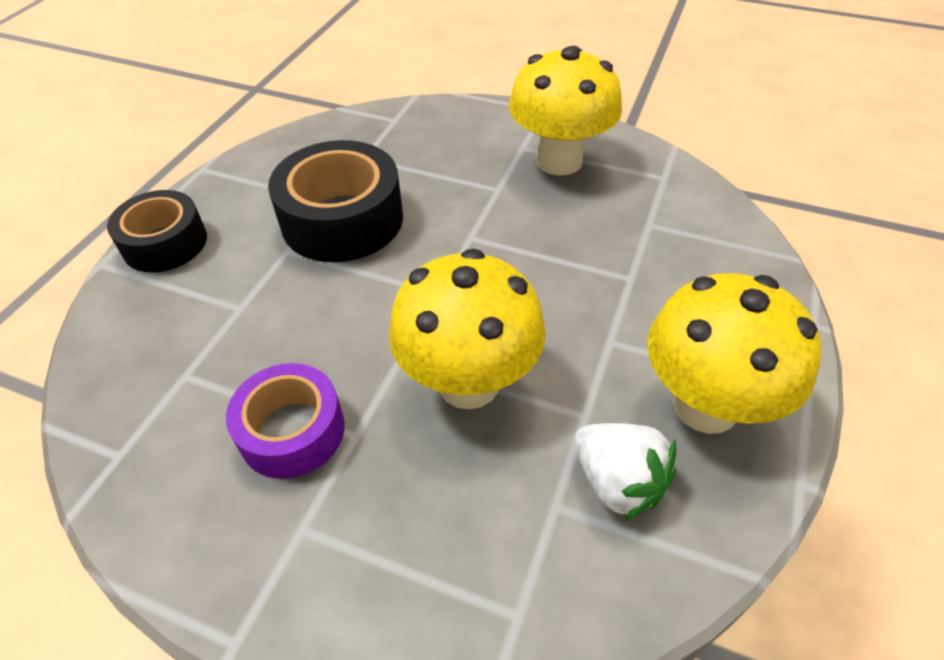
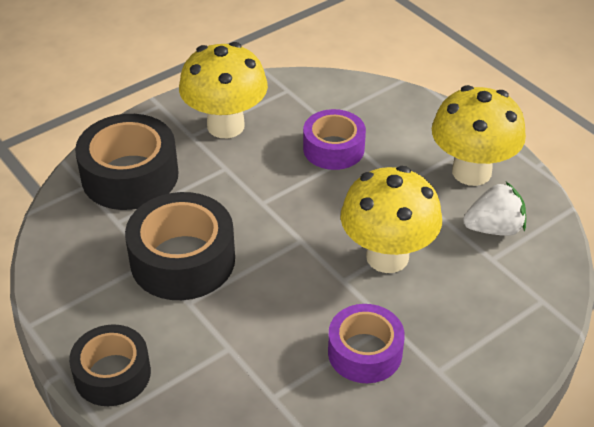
camera: 60 degrees left, 5 degrees down
none -> black tape [75,114,178,210]
none -> purple tape [303,109,366,170]

